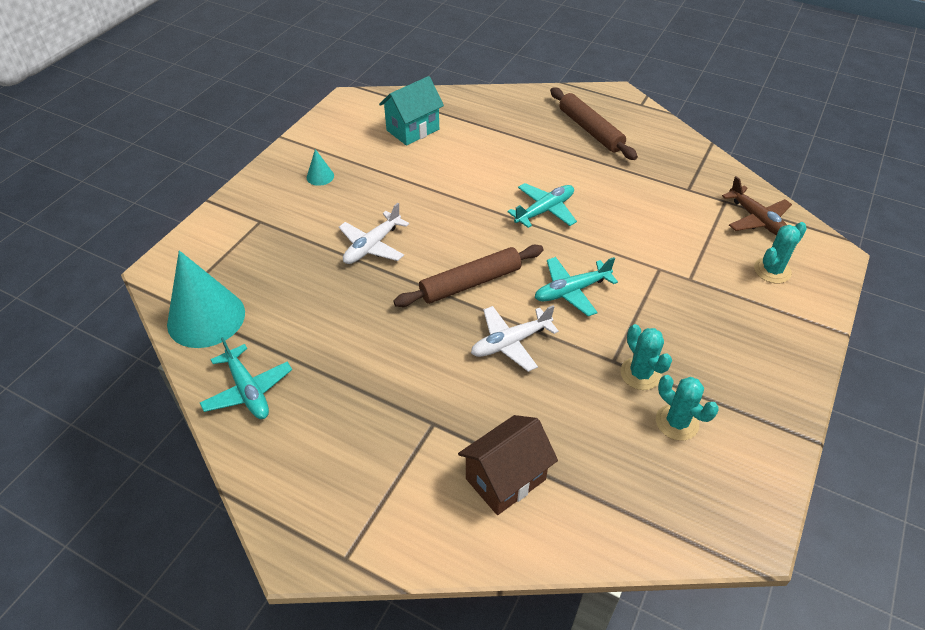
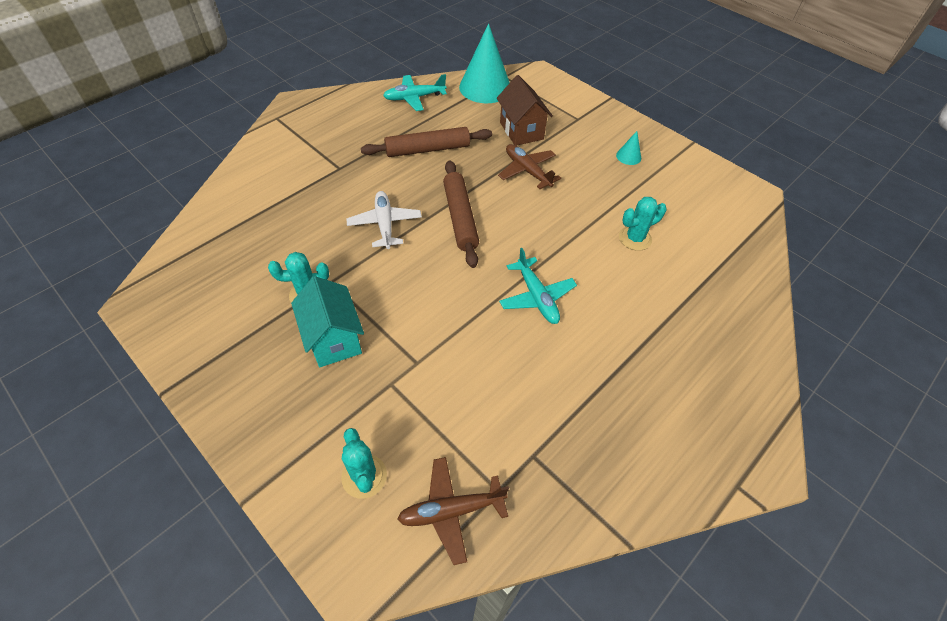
camera: 105 degrees right, 5 degrees up
white plane [339,203,409,264] -> brown plane [498,144,561,189]
turquoise house [379,76,444,146] -> turquoise house moved to [291,276,364,367]
brown house [458,415,558,515] -> brown house moved to [497,75,553,146]
turquoise plane [534,257,618,317] -> none
brown rolling pin [550,87,638,160] -> brown rolling pin moved to [361,127,492,157]
turquoise cactus [656,375,719,441] -> turquoise cactus moved to [619,197,666,251]

